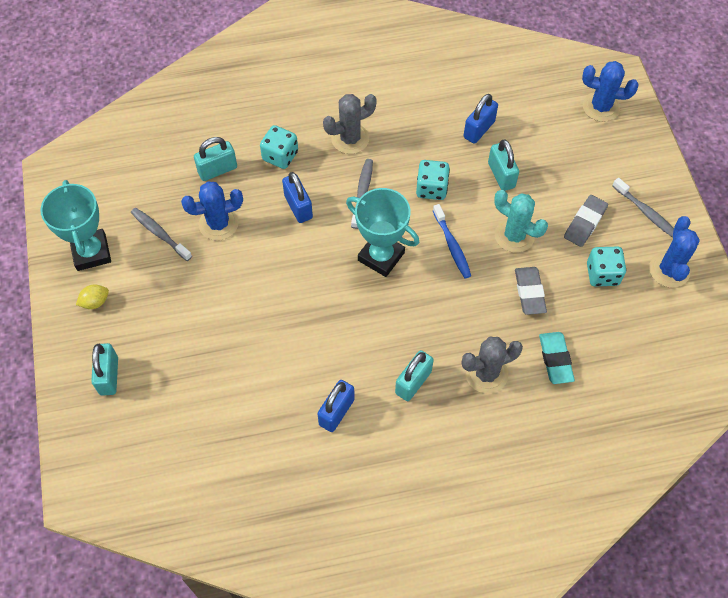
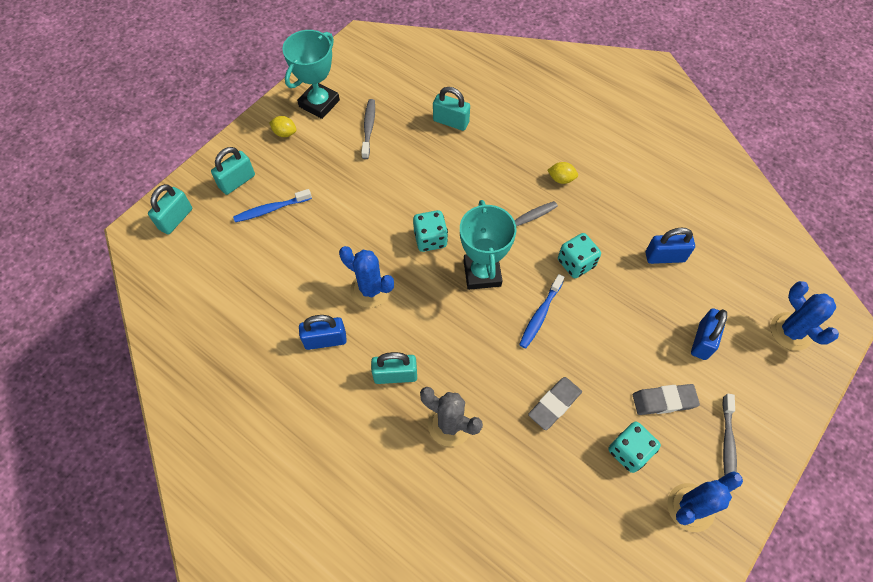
camera: 50 degrees right, 0 degrees up
blue cactus [181,181,243,241] -> blue cactus moved to [339,246,394,308]
turquoise dice [260,125,298,169] -> turquoise dice moved to [413,210,448,252]
blue padlock [282,172,313,223] -> blue padlock moved to [691,308,727,360]
grey cactus [323,94,377,154] -> yellow lemon [547,162,578,184]
turquoise padlock [488,139,519,191] -> turquoise padlock moved to [148,184,192,234]
turquoise cactus [494,190,548,253] -> none
turquoise eraser [539,332,575,384] -> none
none -> blue toothbrush [233,189,312,222]

